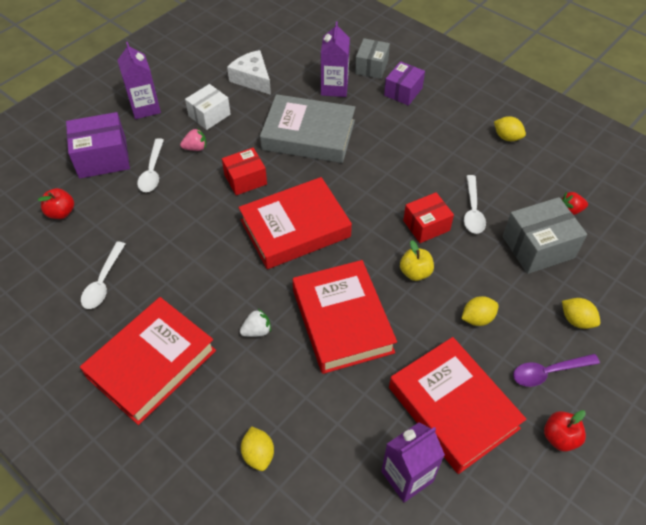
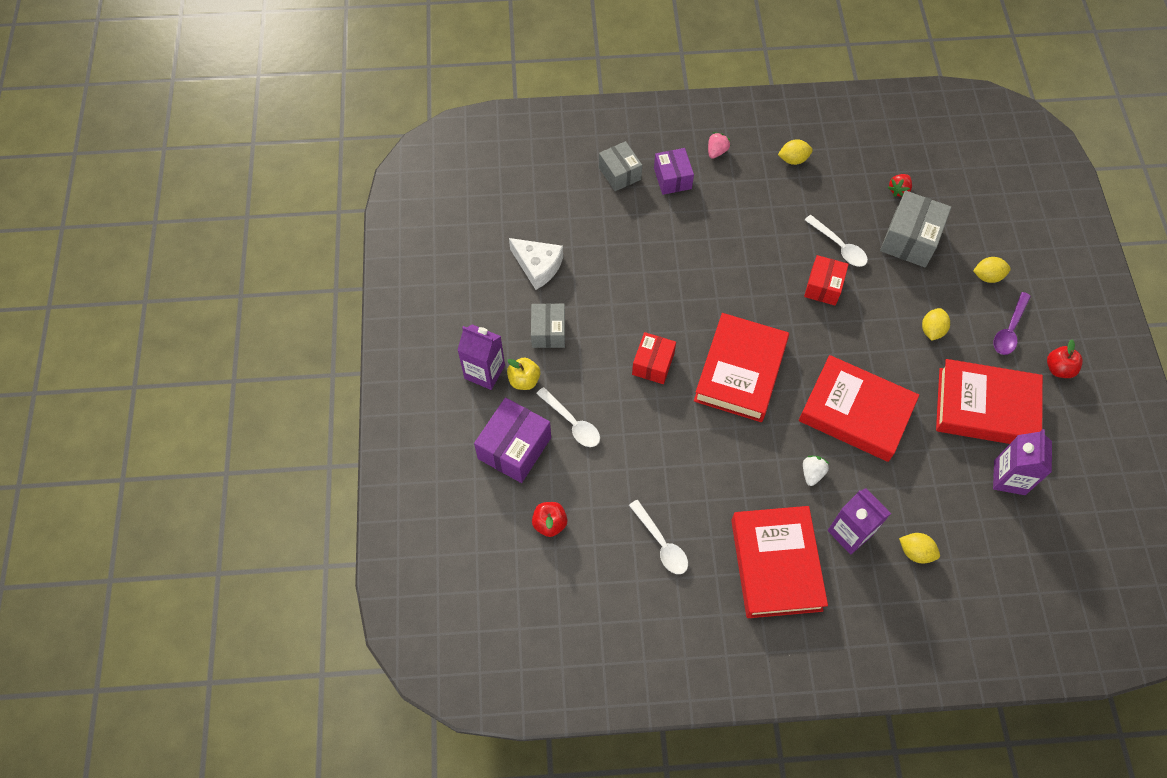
camera: 45 degrees left, 10 degrees up
pink strawberry [180,128,206,151] -> pink strawberry moved to [708,132,731,159]
white box [185,84,231,130] -> grey box [531,303,565,348]
white cheese [227,50,271,95] -> white cheese turned 150 degrees counterclockwise [509,238,563,290]
grey book [260,94,356,163] -> none
purple carton [321,21,350,97] -> purple carton moved to [828,488,891,555]
yellow apple [400,240,434,281] -> yellow apple moved to [507,357,540,390]

